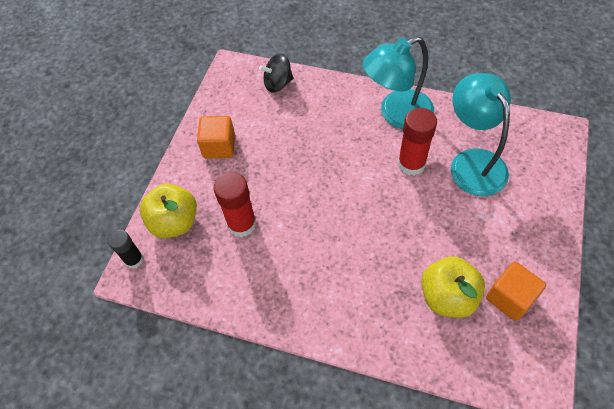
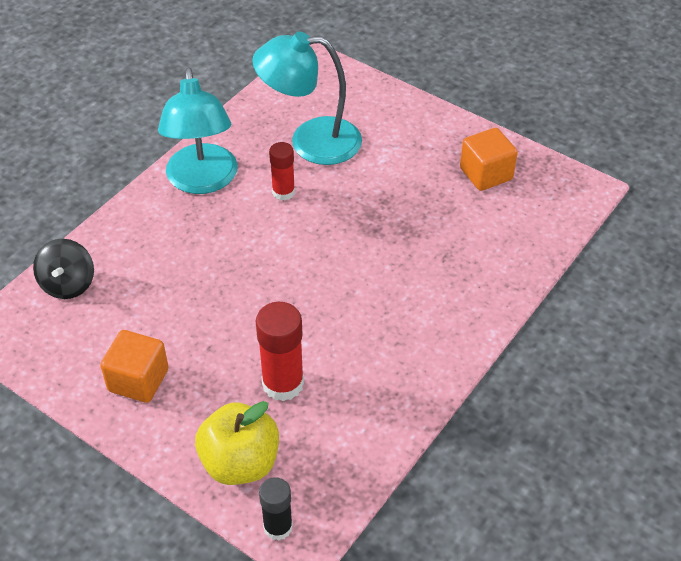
camera: 75 degrees left, 10 degrees down
red glue stick [398,108,437,175] -> red glue stick [269,142,295,200], size x0.63
yellow apple [421,256,485,318] -> none

